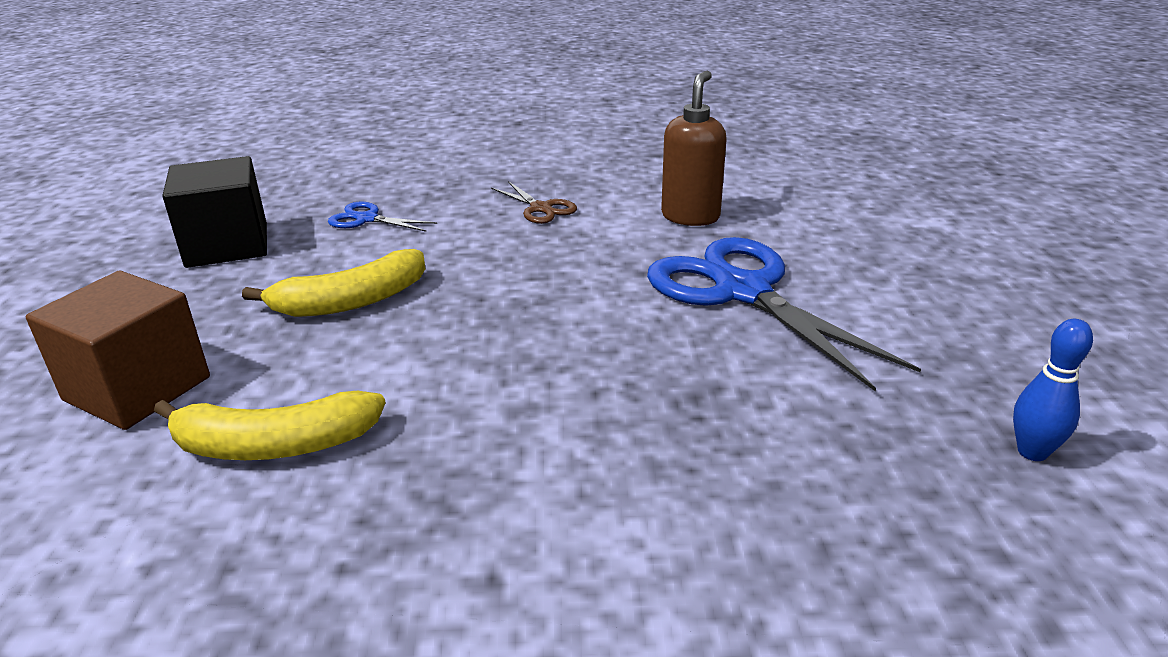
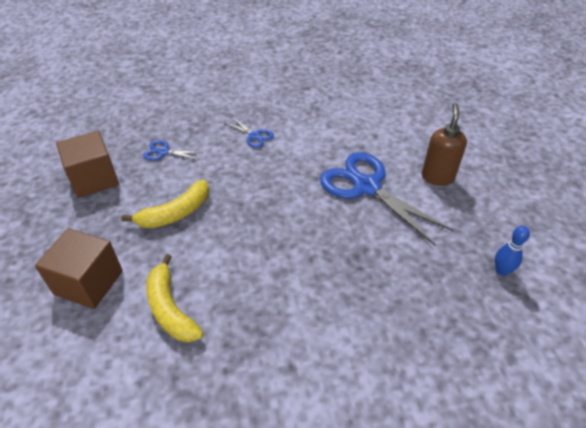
camera: 10 degrees left, 15 degrees up
yellow banana [154,391,385,460] -> yellow banana turned 75 degrees clockwise [146,254,203,342]
black cube [162,156,267,268] -> brown cube [56,131,119,198]
brown scissors [491,181,577,224] -> blue scissors [225,117,274,148]
brown soap dispenser [661,71,727,226] -> brown soap dispenser moved to [422,103,467,186]

